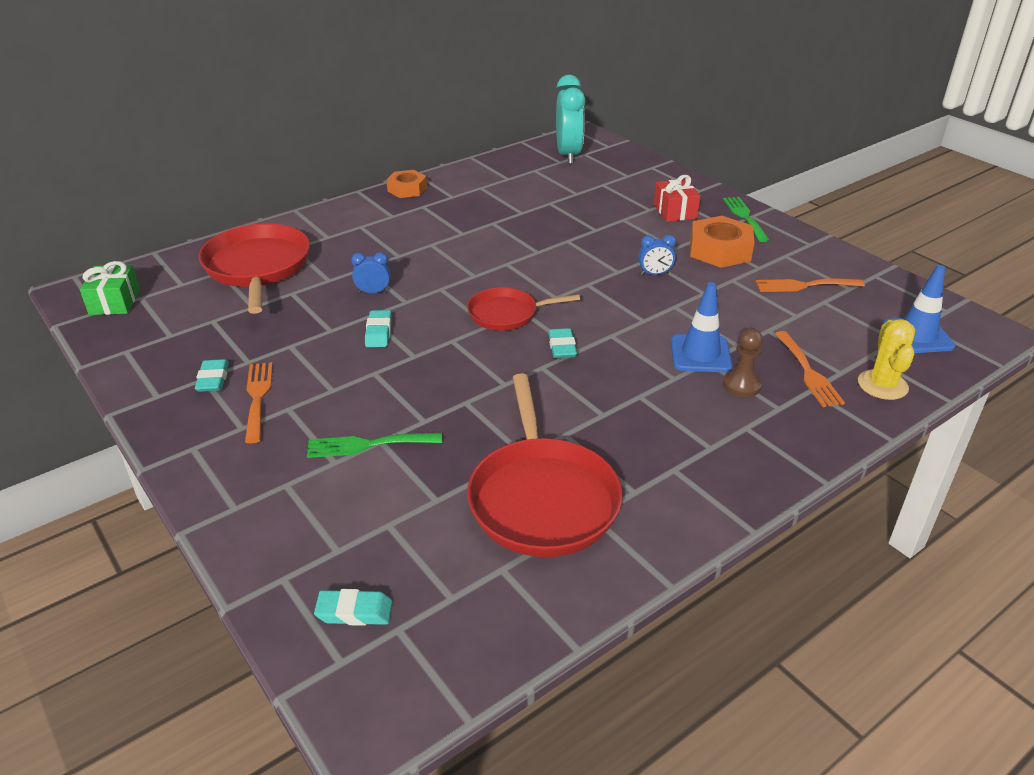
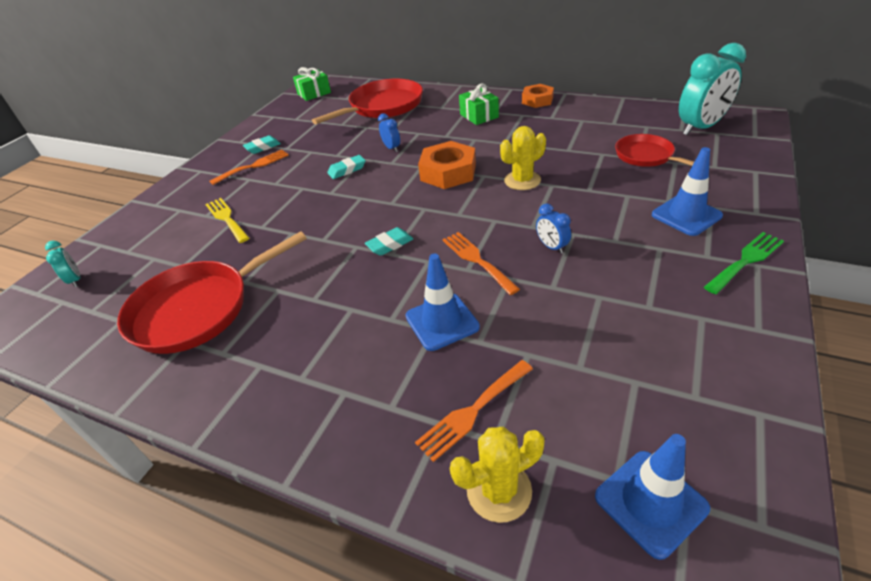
camera: 65 degrees right, 5 degrees up
green fork [307,433,442,458] -> yellow fork [205,198,249,243]
turquoise eraser [314,589,392,626] -> turquoise clock [45,241,80,287]
red pan [467,287,580,331] -> red pan moved to [615,134,694,167]
red gift [654,175,700,222] -> blue traffic cone [652,147,723,236]
orange nut [690,216,755,268] -> orange nut moved to [418,141,476,189]
brown pawn [723,328,763,397] -> none
orange fork [756,278,865,292] -> orange fork moved to [443,232,520,295]
none -> green gift [459,83,499,125]
none -> yellow cactus [500,126,546,190]

